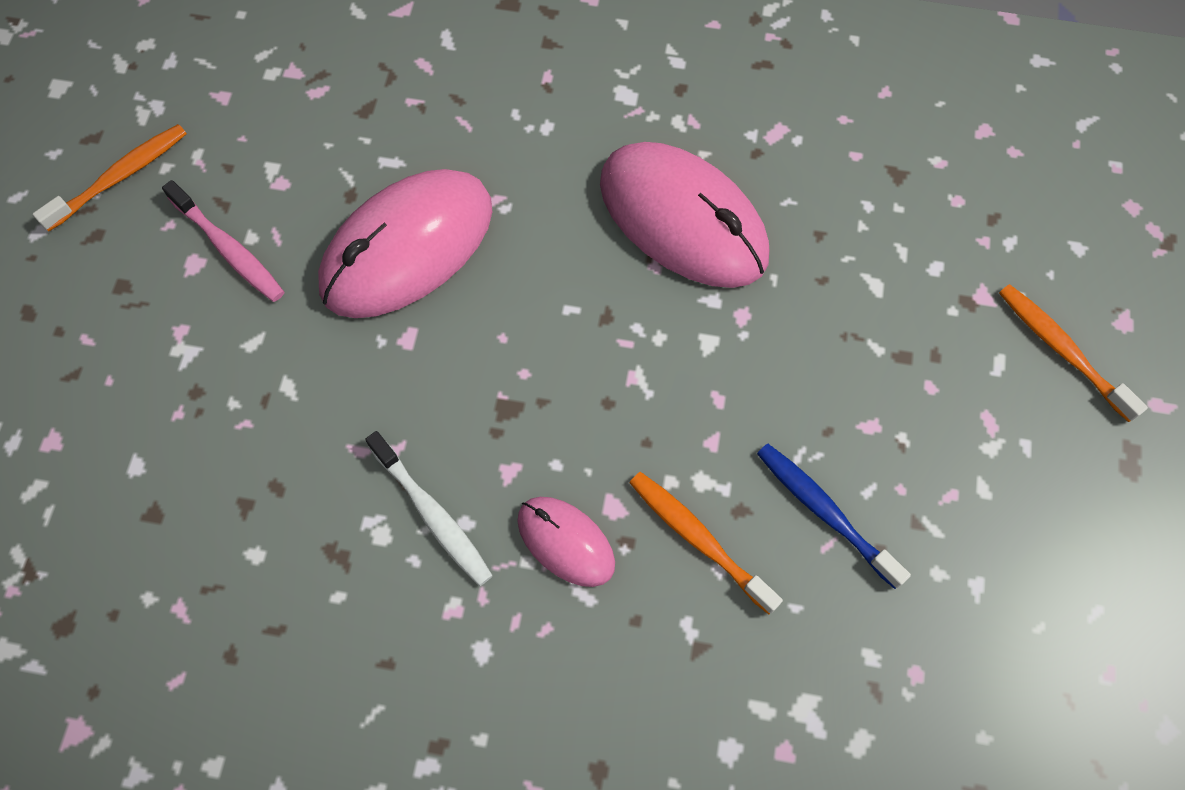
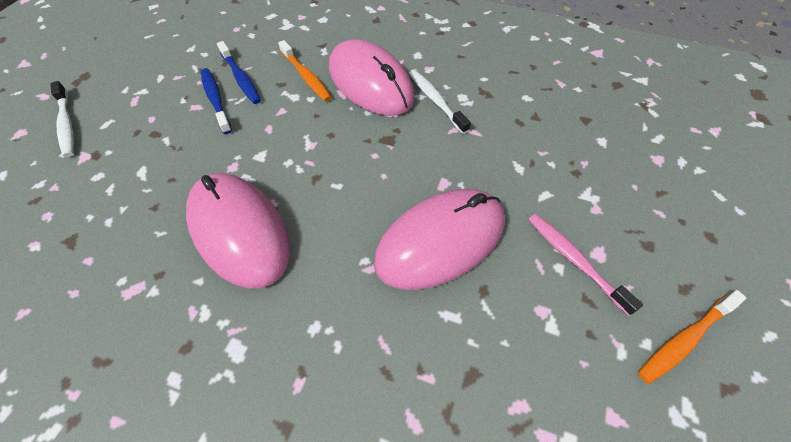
camera: 170 degrees left, 10 degrees down
pink mouse [517,497,615,587] -> pink mouse [329,39,415,116], size x1.94
orange toothbrush [999,284,1148,422] -> white toothbrush [50,81,74,157]
none -> blue toothbrush [201,68,232,134]

